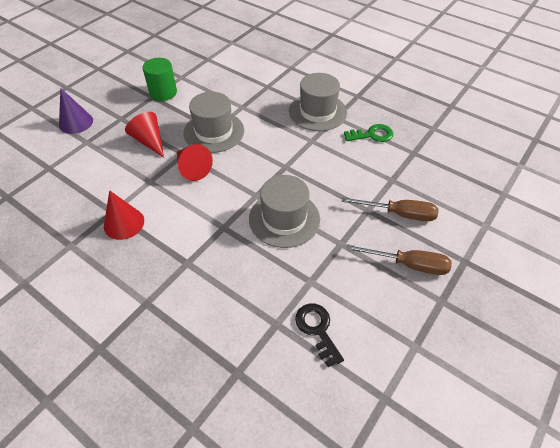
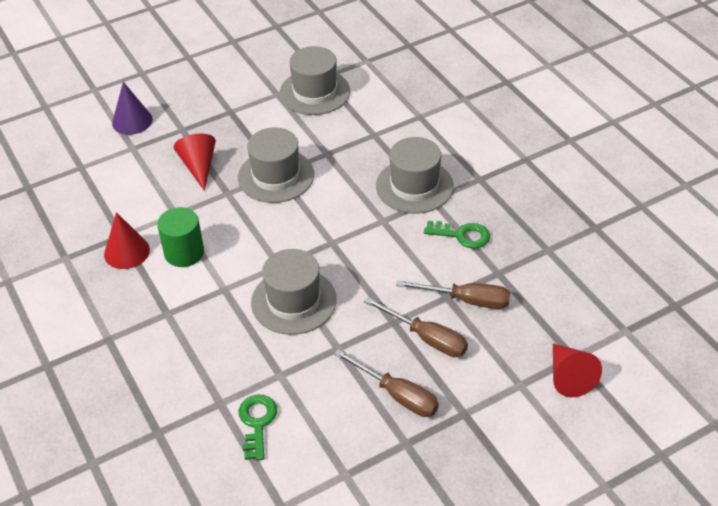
camera: 25 degrees right, 5 degrees down
green cylinder [143,58,177,101] -> green cylinder moved to [157,207,204,267]
red cone [177,144,213,181] -> red cone moved to [553,344,602,397]
black key [295,304,344,367] -> green key [239,395,277,460]
none -> grey hat [280,46,350,115]
none -> brown screwdriver [396,280,510,309]

